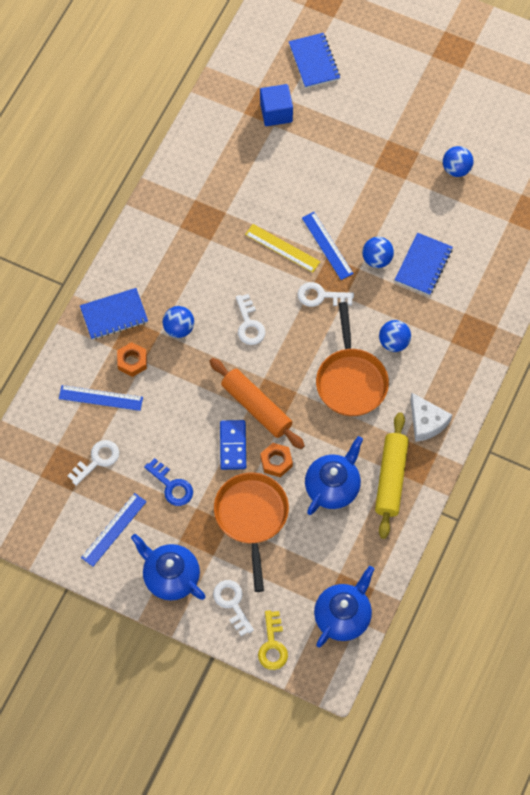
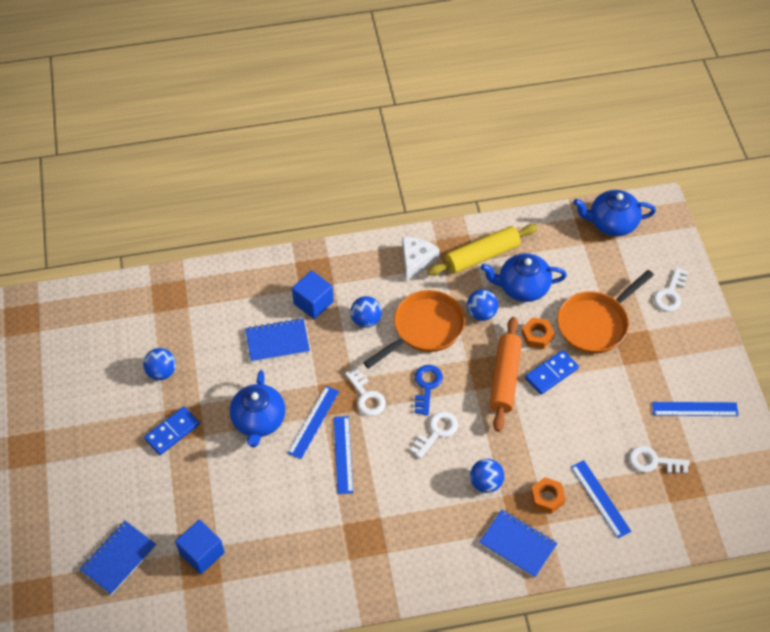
camera: 125 degrees left, 10 degrees down
blue teapot [131,534,206,601] -> blue teapot moved to [230,370,285,447]
blue key [144,458,193,506] -> blue key moved to [415,365,443,416]
yellow ruler [245,224,321,273] -> blue ruler [334,416,353,494]
yellow key [258,610,288,670] -> none
blue ball [362,237,394,268] -> blue ball moved to [467,289,498,321]
none -> blue domino [144,406,200,455]
none -> blue cube [292,270,334,319]

